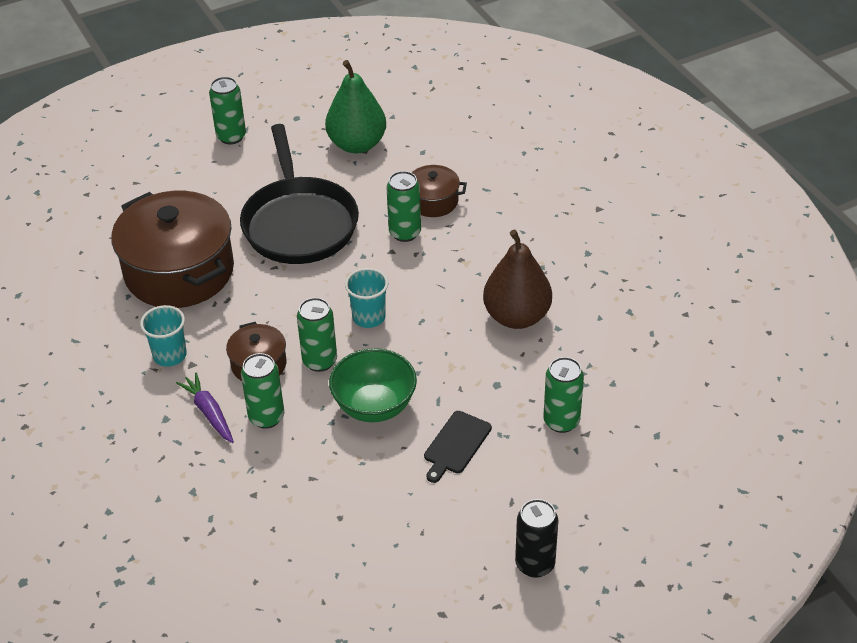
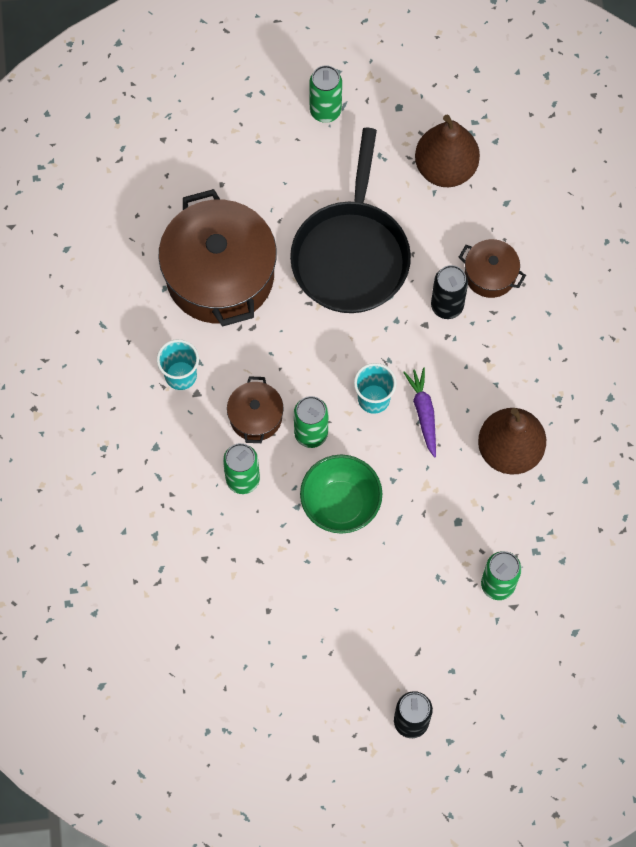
camera: 20 degrees right, 25 degrees up
purple carrot [176,373,234,443] -> purple carrot moved to [403,368,436,458]
green pear [325,60,386,154] -> brown pear [415,114,480,187]
green can [386,171,421,242] -> black can [431,265,468,319]
black cutting board [424,411,492,483] -> none

